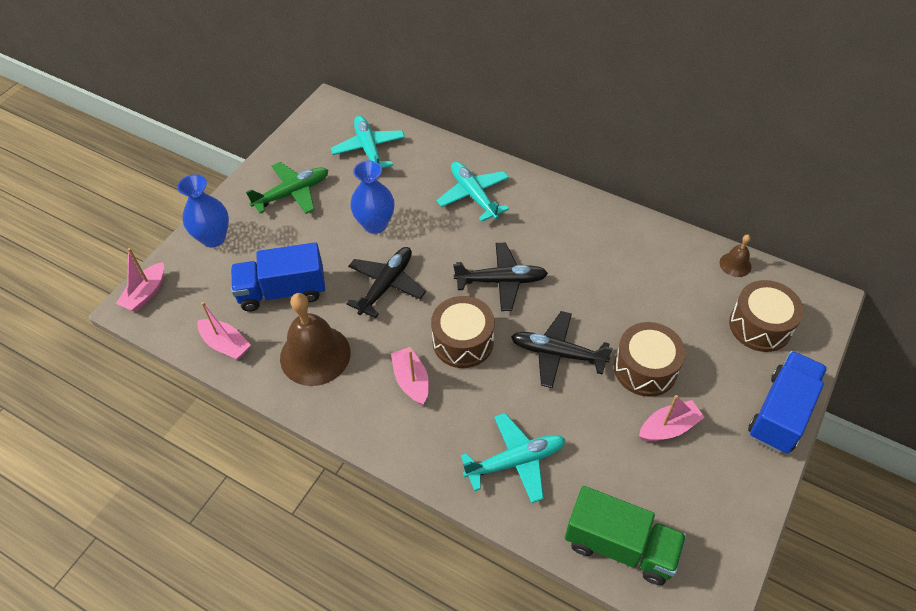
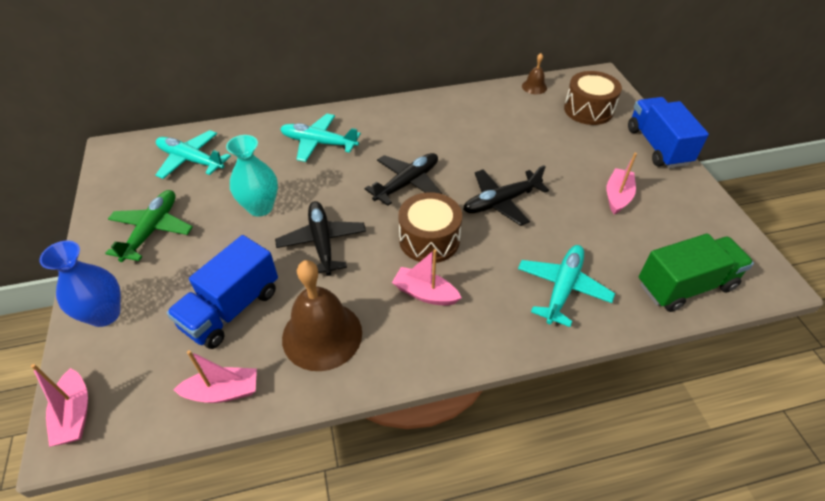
camera: 45 degrees left, 5 degrees down
blue vase [350,161,394,234] -> turquoise vase [226,135,278,216]
brown drum [614,322,685,397] -> none

